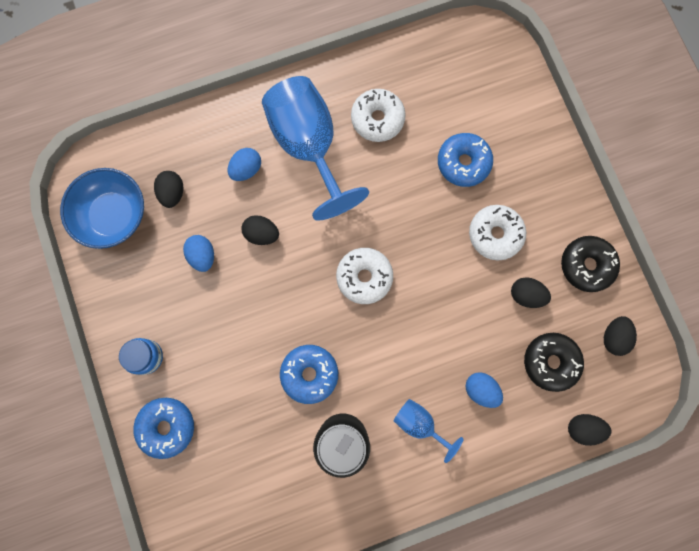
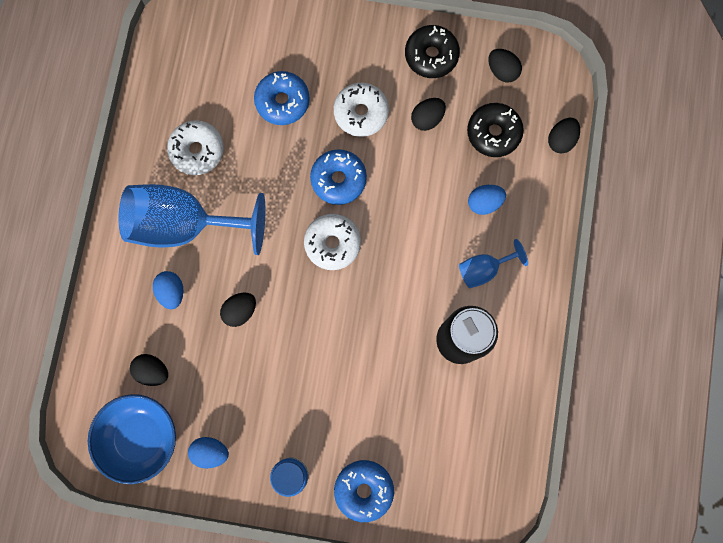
camera: 60 degrees left, 0 degrees up
blue egg [183,235,214,272] -> blue egg moved to [188,437,229,469]
blue donut [280,345,338,404] -> blue donut moved to [310,149,367,205]

